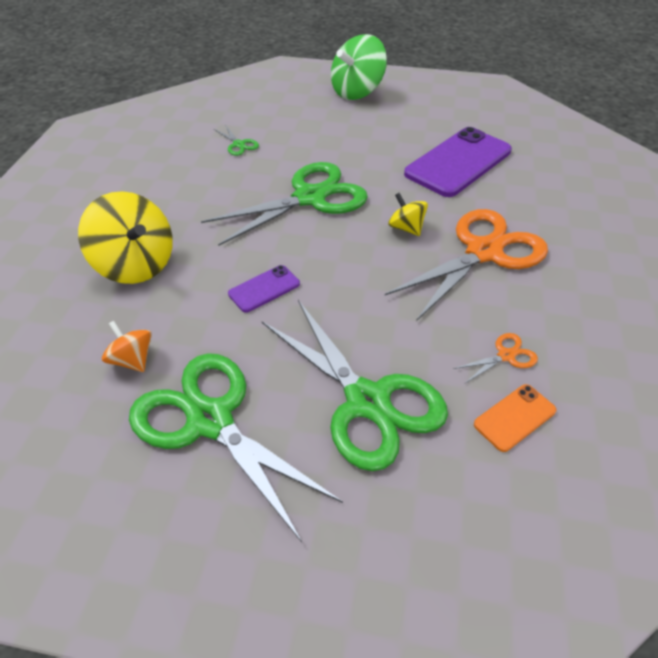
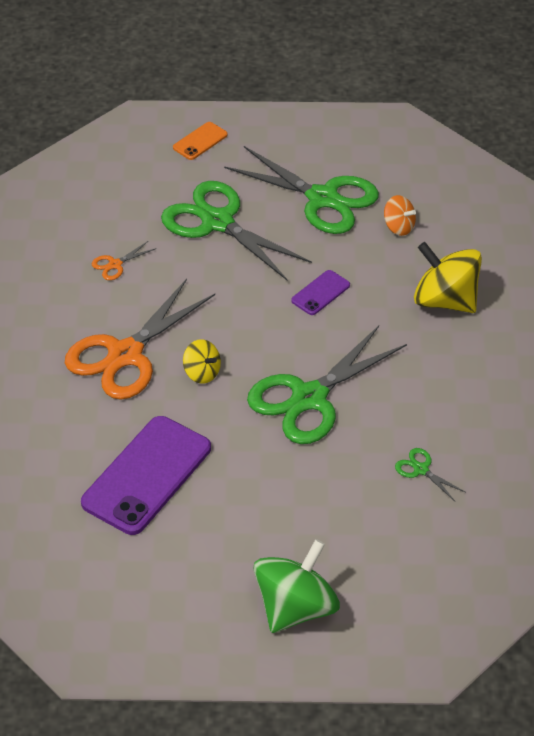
camera: 170 degrees right, 0 degrees up
orange phone [474,384,556,452] -> orange phone moved to [173,122,228,160]

